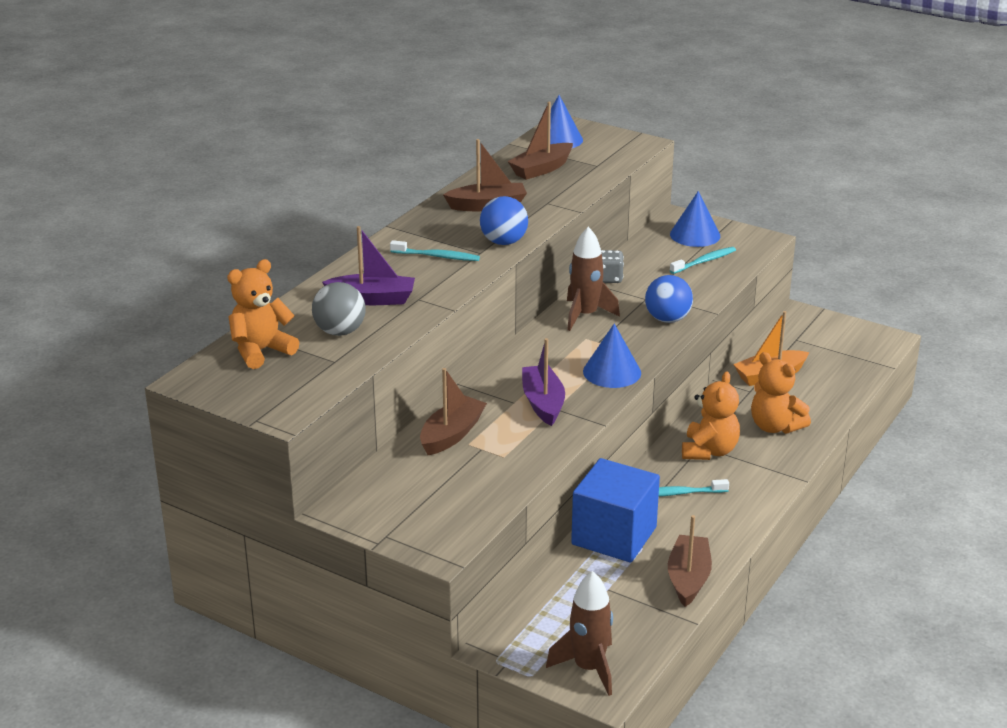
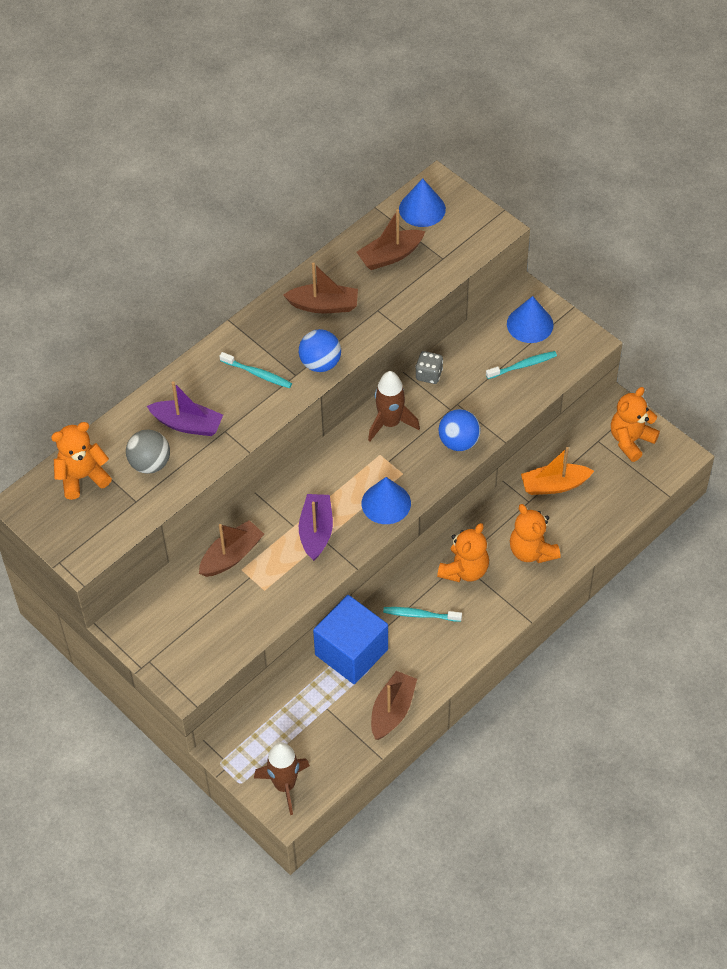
camera: 15 degrees right, 25 degrees up
none -> orange teddy bear [611,387,660,462]

